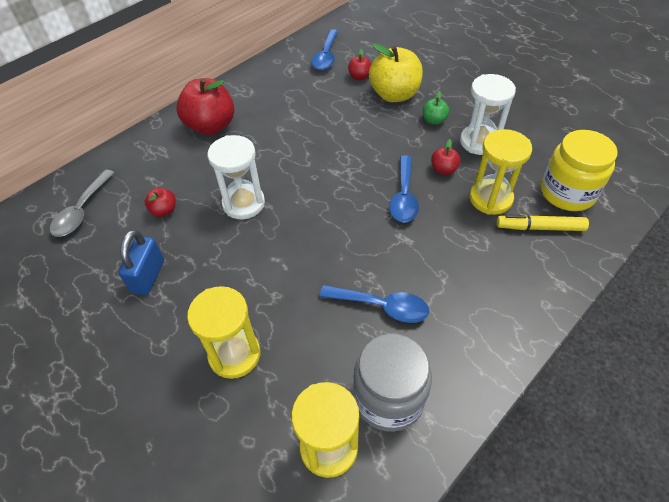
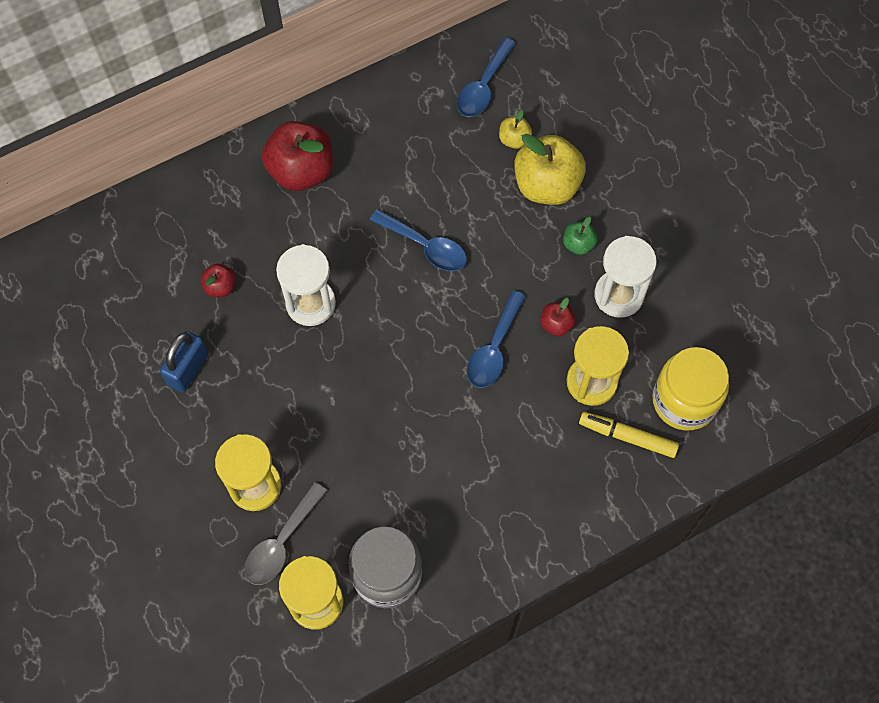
camera: 15 degrees right, 15 degrees up
grey spoon [50,170,114,237] -> grey spoon moved to [244,482,327,585]
blue spoon [319,285,429,323] -> blue spoon moved to [370,209,467,271]
red apple [348,49,372,80] -> yellow apple [499,110,532,149]

